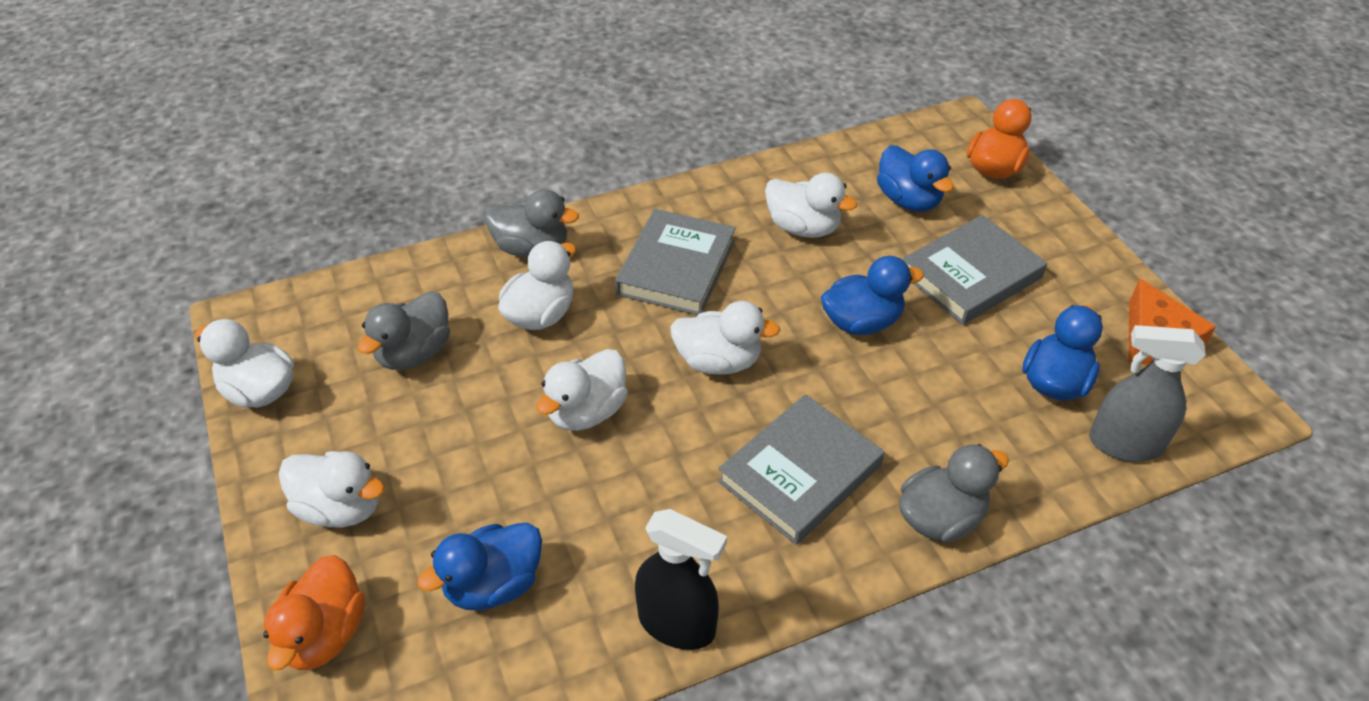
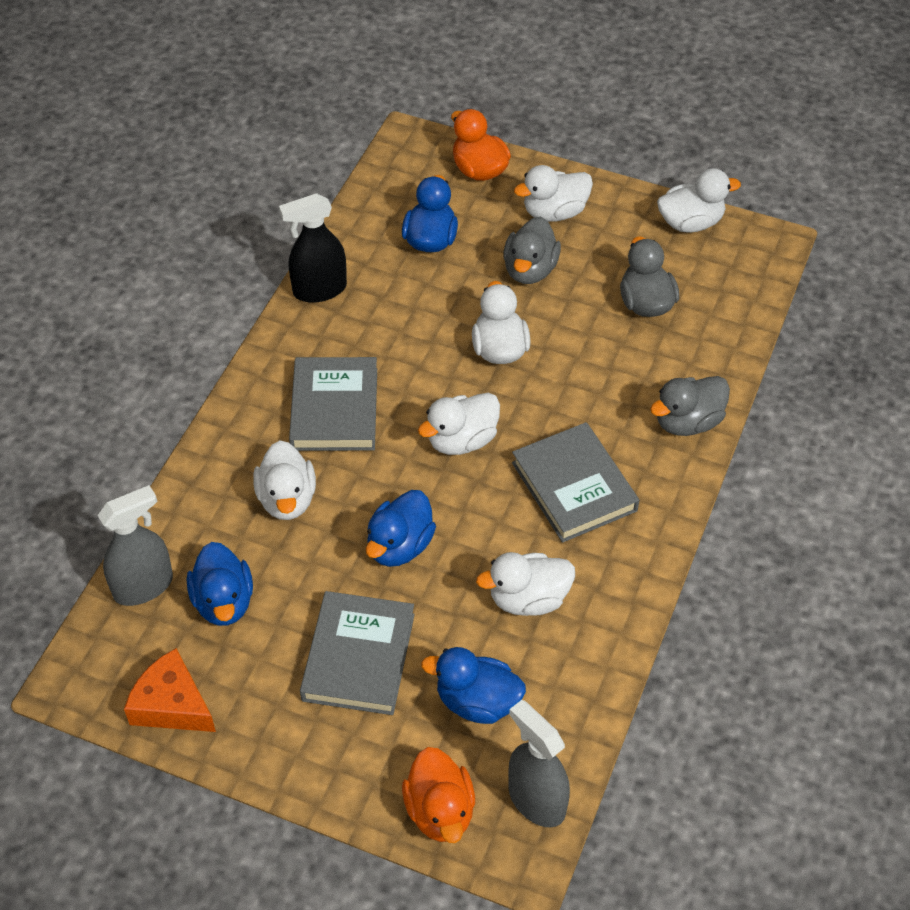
camera: 135 degrees right, 5 degrees up
white duck [498,241,576,330] -> white duck moved to [253,441,316,520]
grey duck [899,444,1009,543] -> grey duck moved to [503,217,561,284]
none -> grey spray bottle [508,700,570,827]

